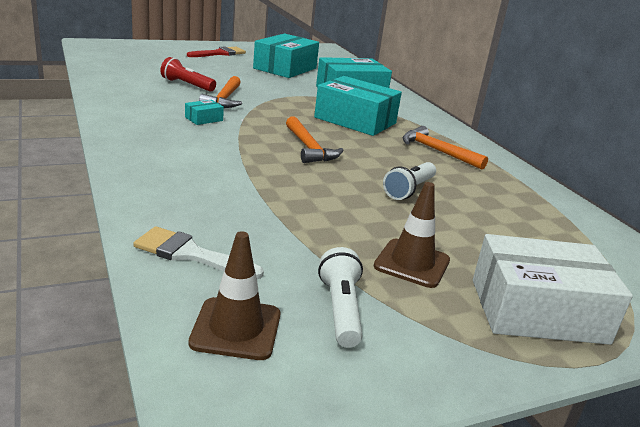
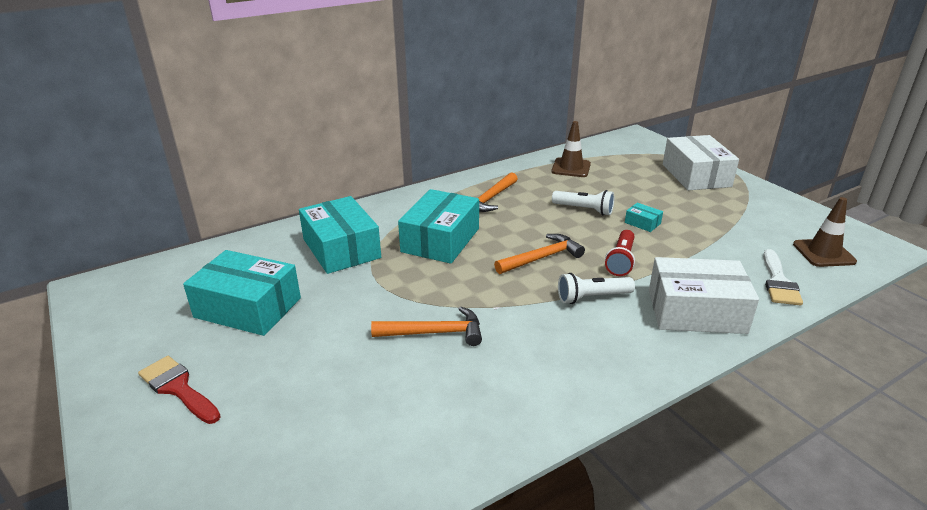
camera: 95 degrees left, 5 degrees up
red flashlight [161,57,216,92] -> red flashlight moved to [605,230,635,276]
turquoise box [185,100,224,125] -> turquoise box moved to [625,203,663,232]
white flashlight [318,247,363,348] -> white flashlight moved to [558,273,635,304]
brown traffic cone [374,182,450,288] -> brown traffic cone moved to [551,121,591,177]
none -> white box [649,257,759,334]

